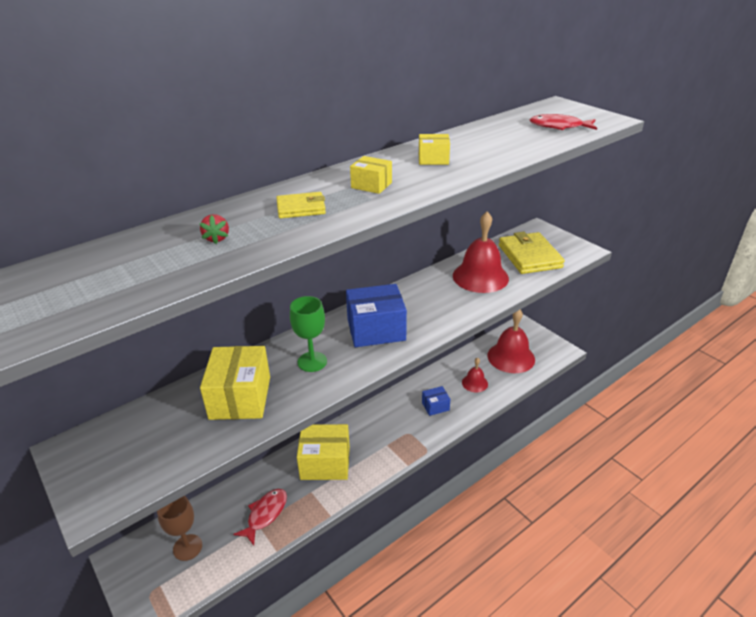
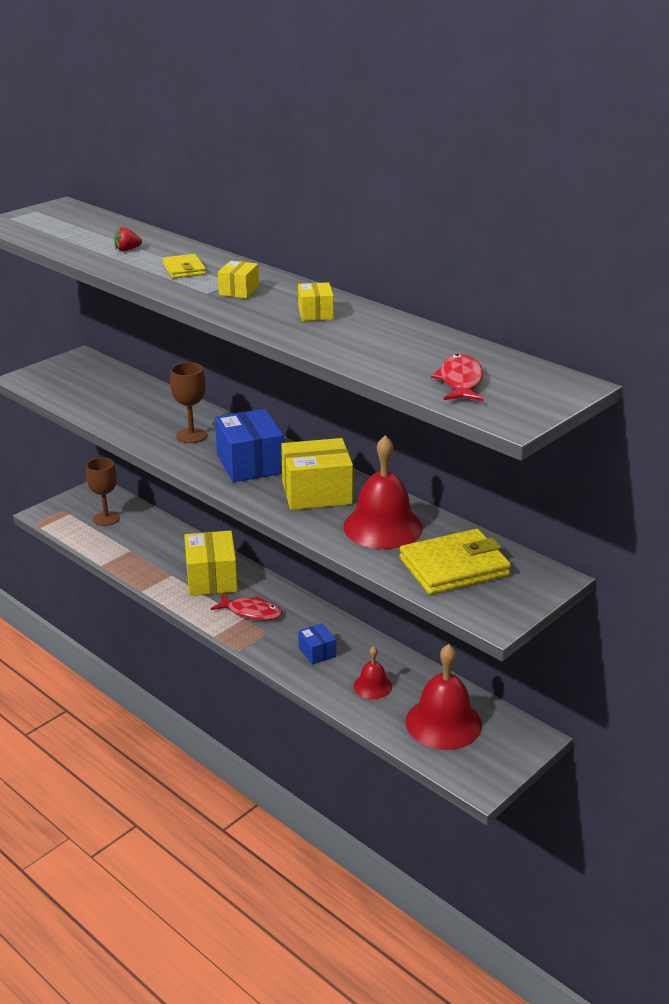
camera: 80 degrees right, 5 degrees down
yellow box [200,346,270,420] -> yellow box moved to [281,438,353,510]
red fish [233,489,287,545] -> red fish moved to [211,594,282,620]
green goblet [290,296,327,372] -> brown goblet [170,362,207,443]

